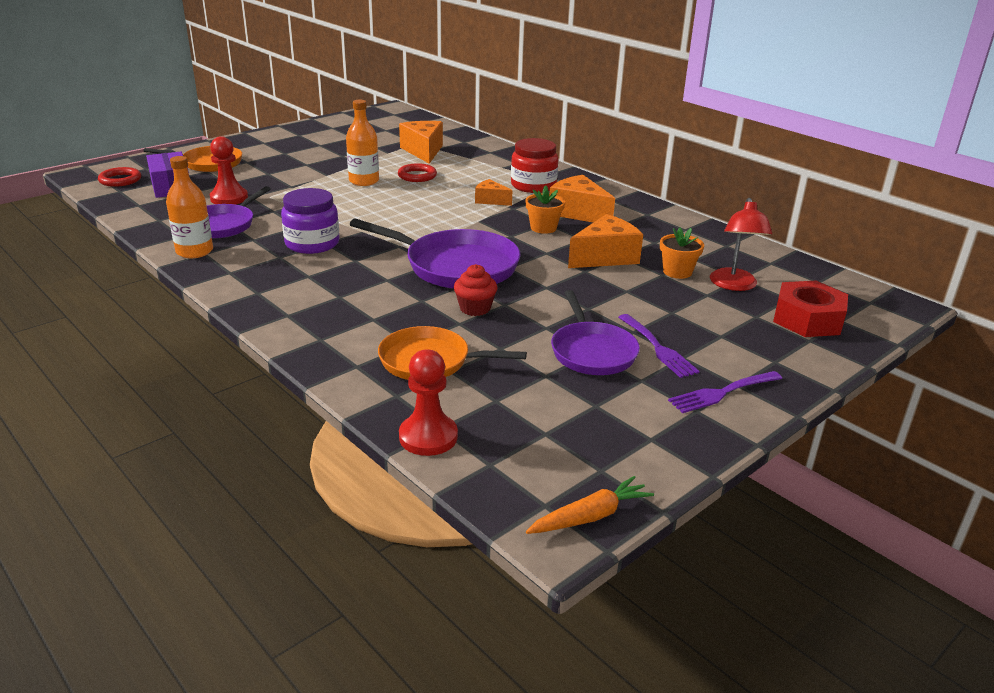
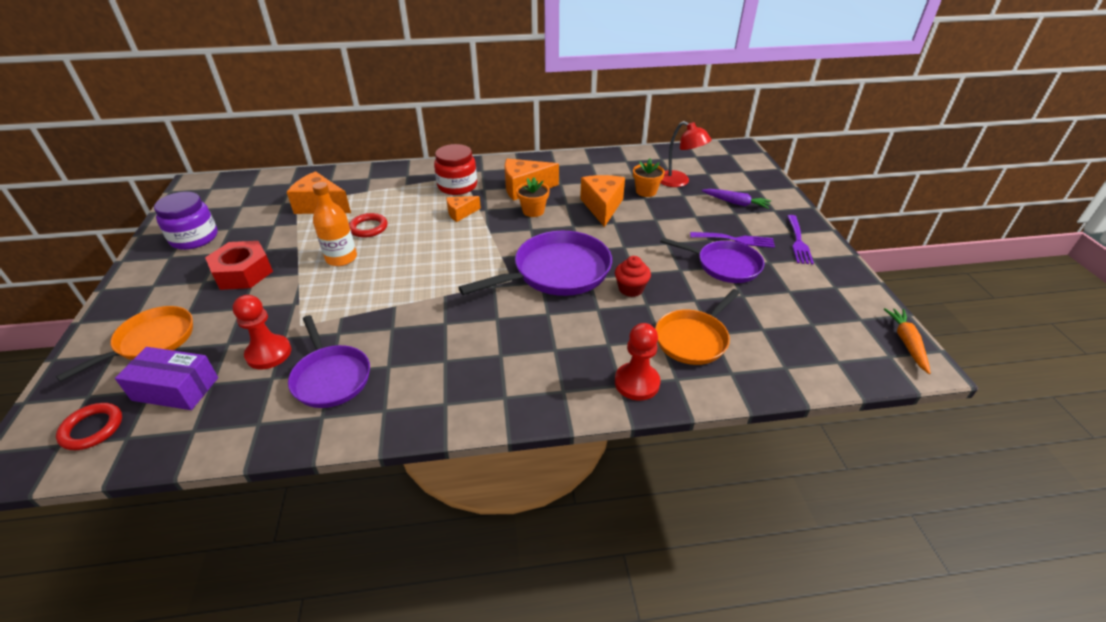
camera: 55 degrees left, 10 degrees up
orange bottle [166,156,213,258] -> none
purple jar [281,188,339,254] -> purple jar moved to [154,192,218,250]
red pawn [399,349,458,456] -> red pawn moved to [615,323,660,400]
red nut [773,281,848,337] -> red nut moved to [205,241,273,290]
none -> purple carrot [702,189,771,209]

